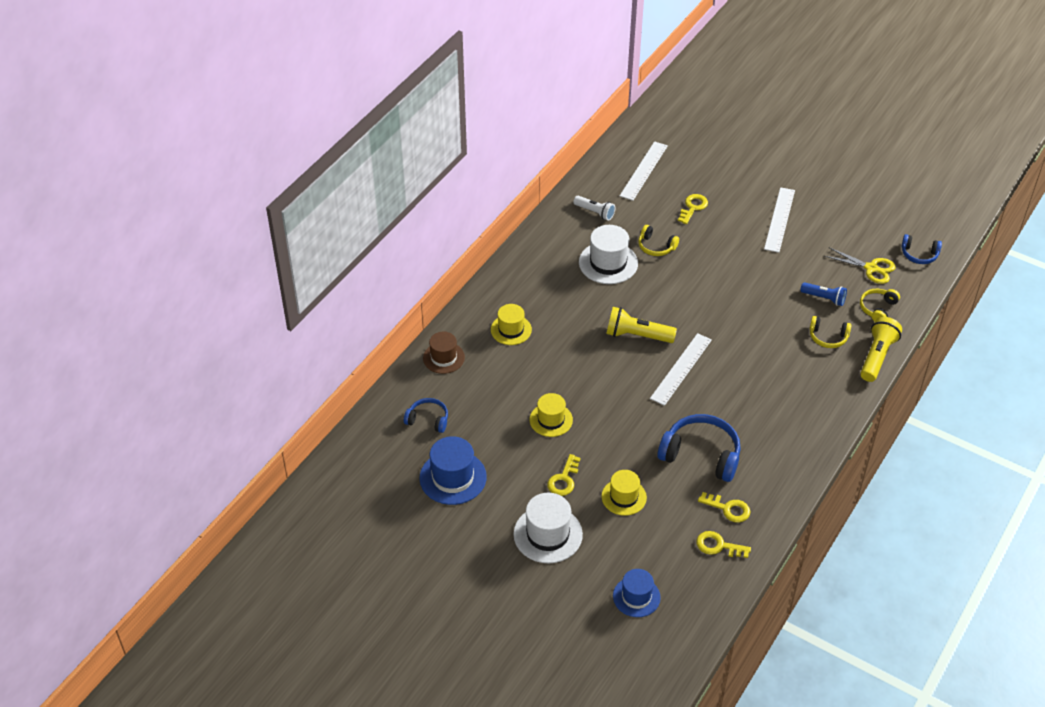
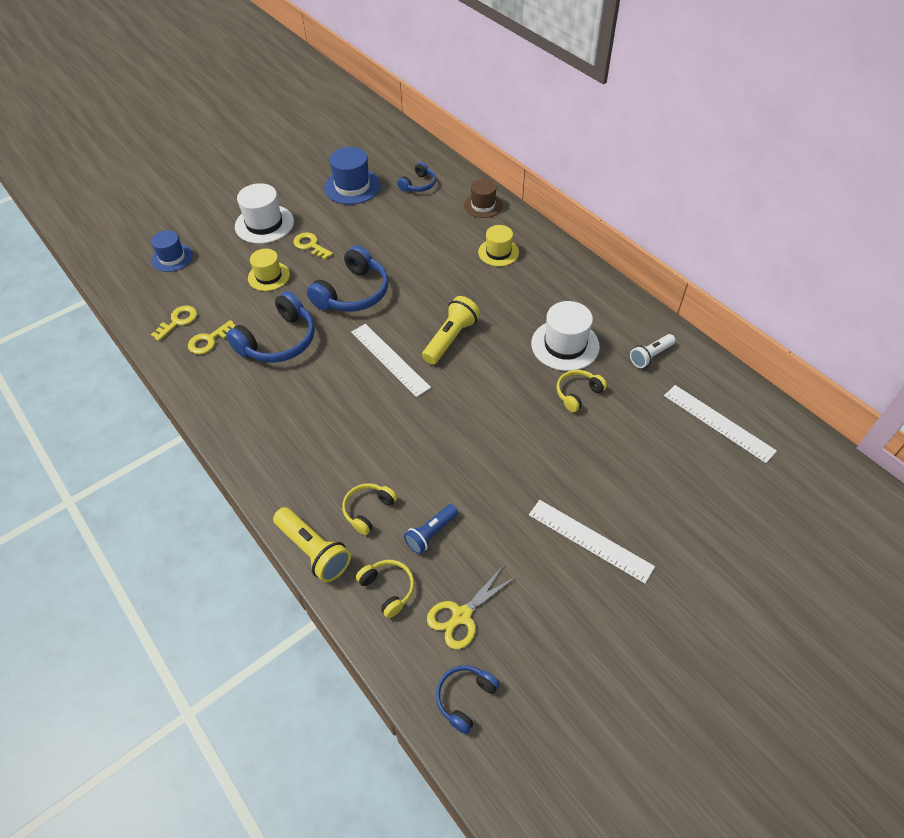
camera: 110 degrees right, 5 degrees up
yellow hat [530,393,573,437] -> none
yellow key [678,194,708,224] -> none
none -> blue headphones [307,245,388,312]

